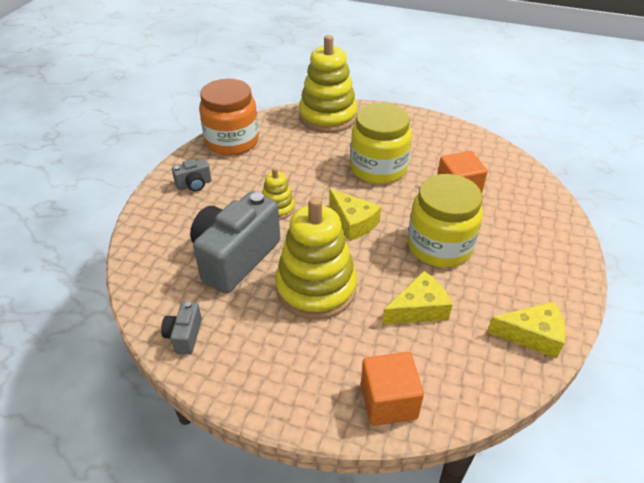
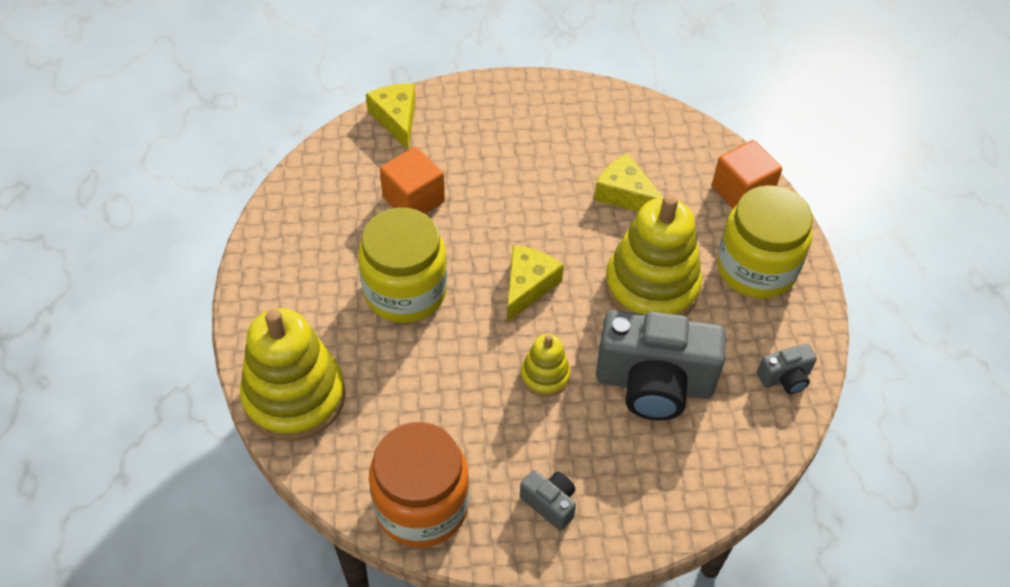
camera: 115 degrees left, 10 degrees up
yellow jar [408,174,483,268] -> yellow jar moved to [717,185,813,299]
yellow cheese [487,302,566,358] -> yellow cheese moved to [366,83,416,150]

